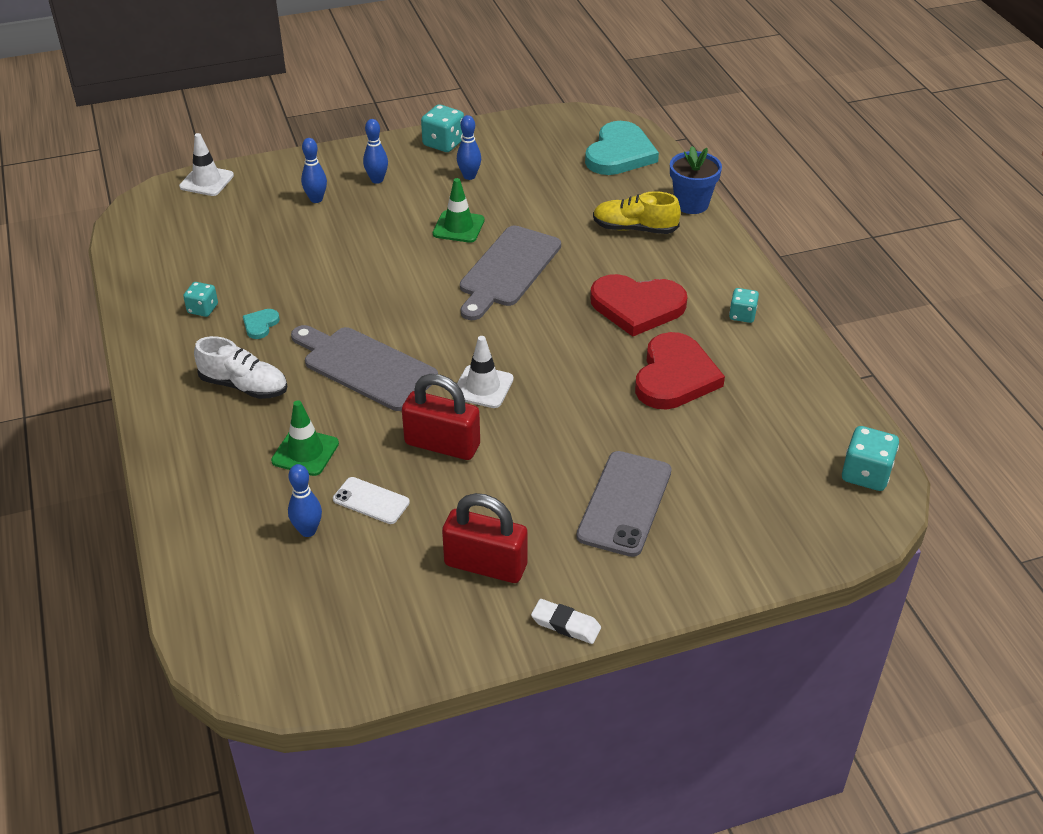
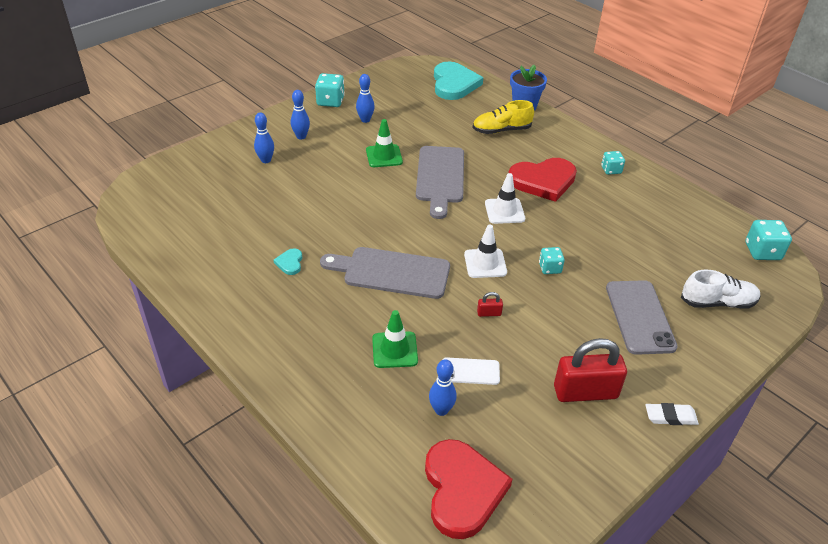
camera: 25 degrees left, 0 degrees up
white traffic cone [179,133,234,196] -> white traffic cone moved to [485,173,525,224]
turquoise dice [183,282,218,317] -> turquoise dice moved to [539,247,565,274]
white shoe [194,336,288,399] -> white shoe moved to [681,269,760,309]
red padlock [402,374,480,460] -> red padlock [477,292,503,317], size x0.42
red heart [635,332,725,410] -> red heart moved to [425,439,512,539]

